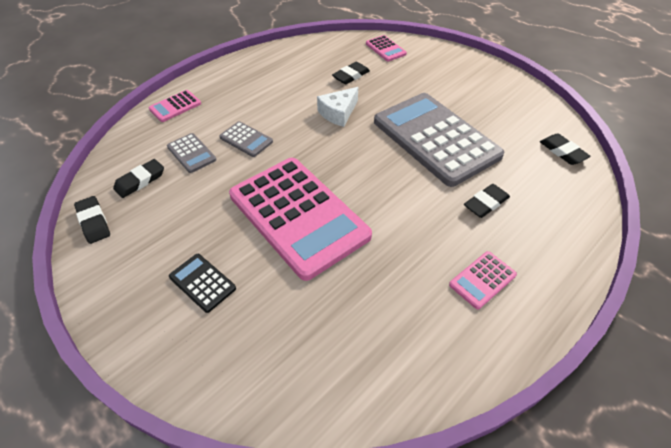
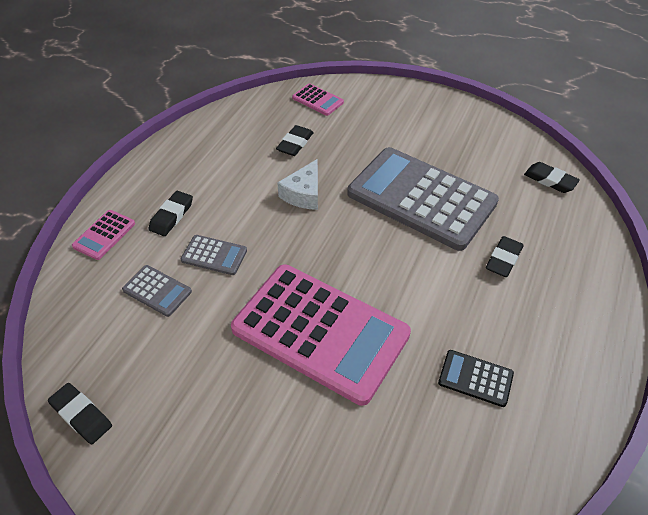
camera: 20 degrees left, 0 degrees up
black eraser [113,159,164,198] -> black eraser moved to [149,191,193,236]
black calculator [169,254,236,313] -> black calculator moved to [438,350,514,407]
pink calculator [449,251,517,309] -> none

